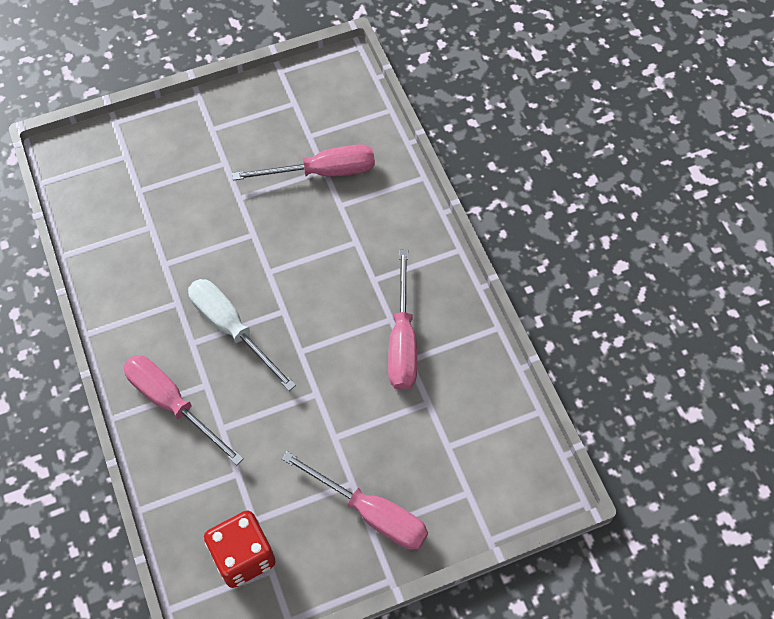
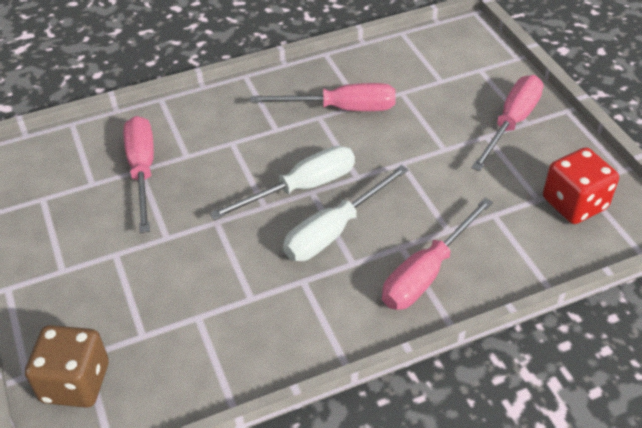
camera: 90 degrees left, 15 degrees down
none -> brown dice [25,325,109,408]
none -> white screwdriver [210,146,355,220]

